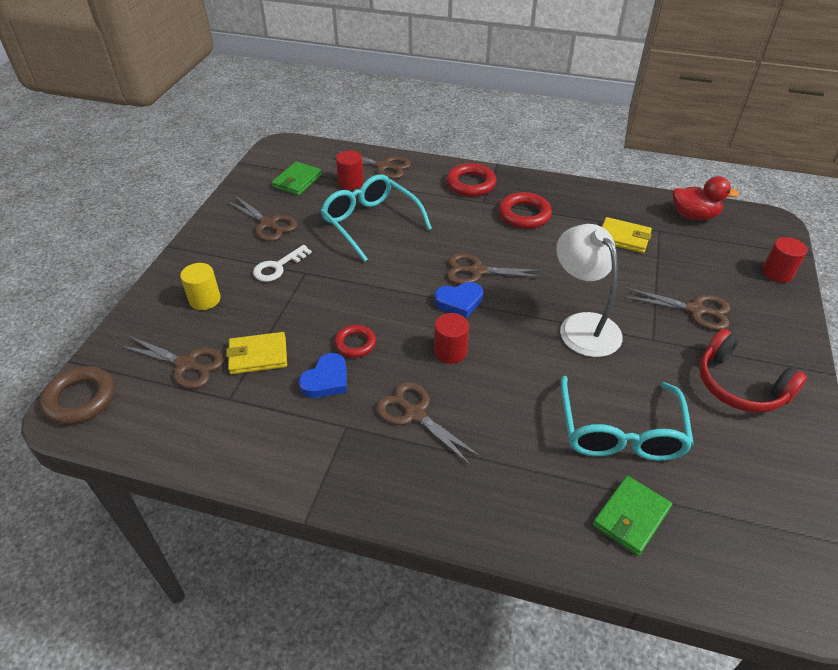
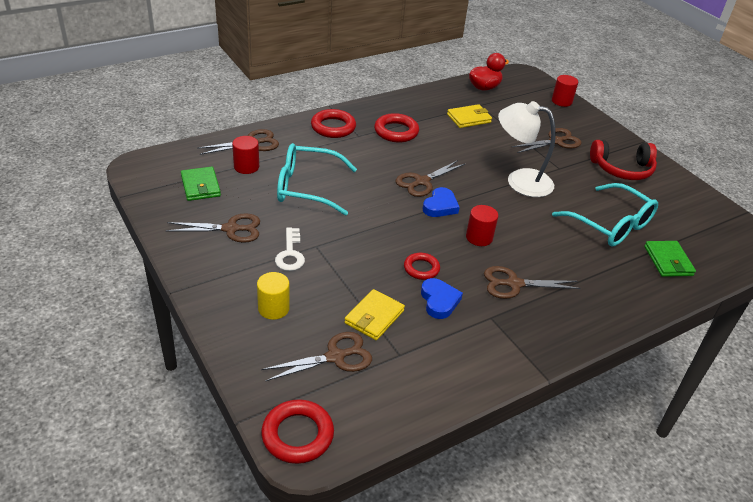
camera: 50 degrees left, 5 degrees down
brown ring [40,366,115,425] -> red ring [261,399,334,464]

